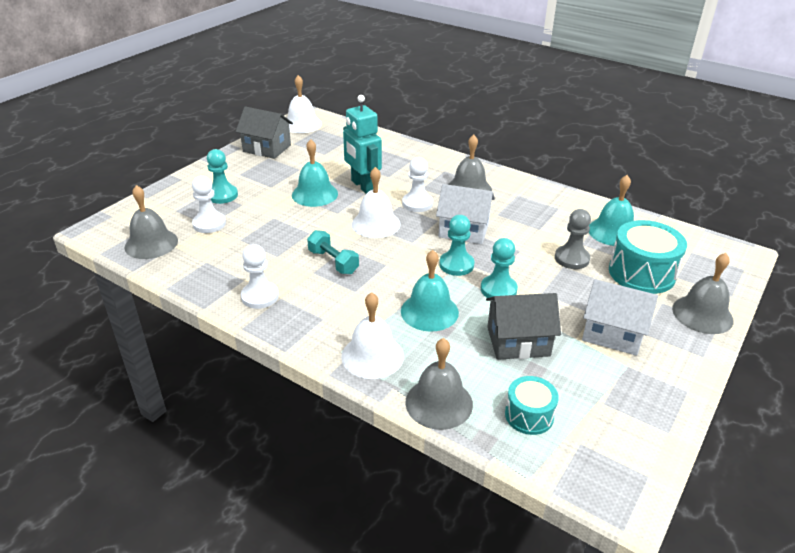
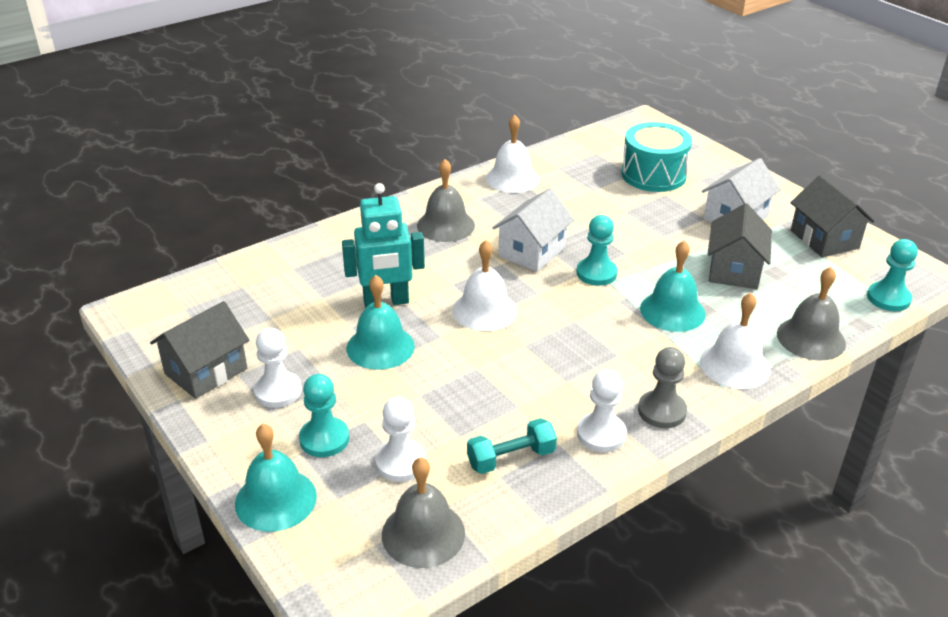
camera: 70 degrees left, 0 degrees up
white bell [287,75,322,133] -> white bell moved to [486,115,539,193]
turquoise dumbbell [307,230,359,274] -> turquoise dumbbell moved to [467,418,557,474]
white pawn [402,157,433,212] -> white pawn moved to [254,328,302,408]
turquoise pawn [481,238,518,298] -> turquoise pawn moved to [867,239,918,311]
turquoise drum [505,376,559,435] -> none
grey pawn [555,209,591,269] -> grey pawn moved to [638,347,687,428]
turquoise bell [589,175,634,246] -> turquoise bell moved to [235,424,317,532]
grey bell [672,253,734,334] -> none
none -> grey house [790,175,875,258]

